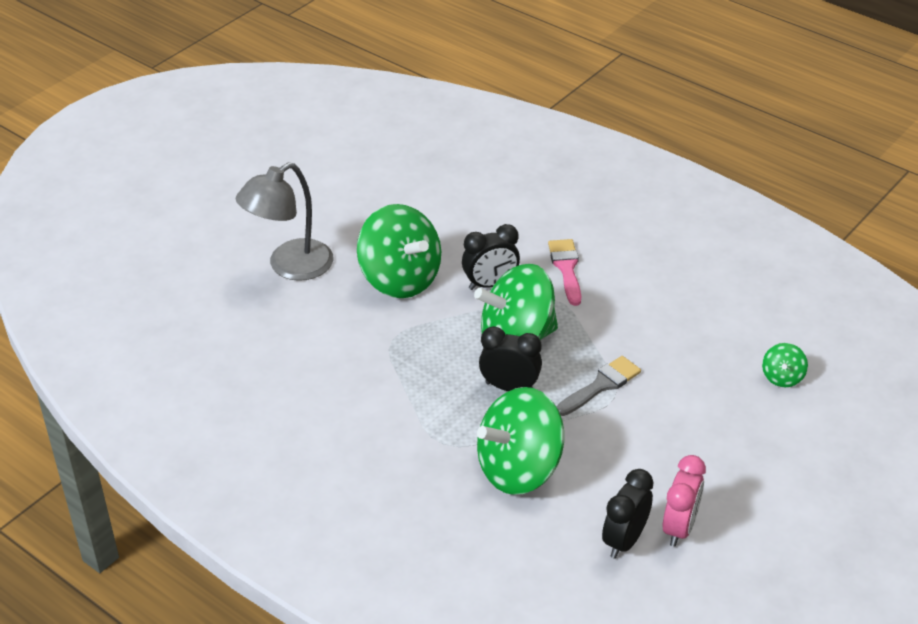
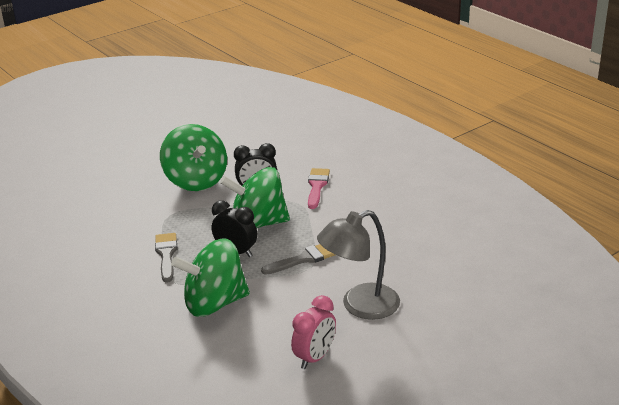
camera: 15 degrees right, 10 degrees down
grey lamp [236,162,333,281] -> grey lamp moved to [317,210,400,320]
black clock [602,469,654,559] -> none
green spinning top [762,343,808,387] -> none
none -> grey brush [155,233,177,283]

